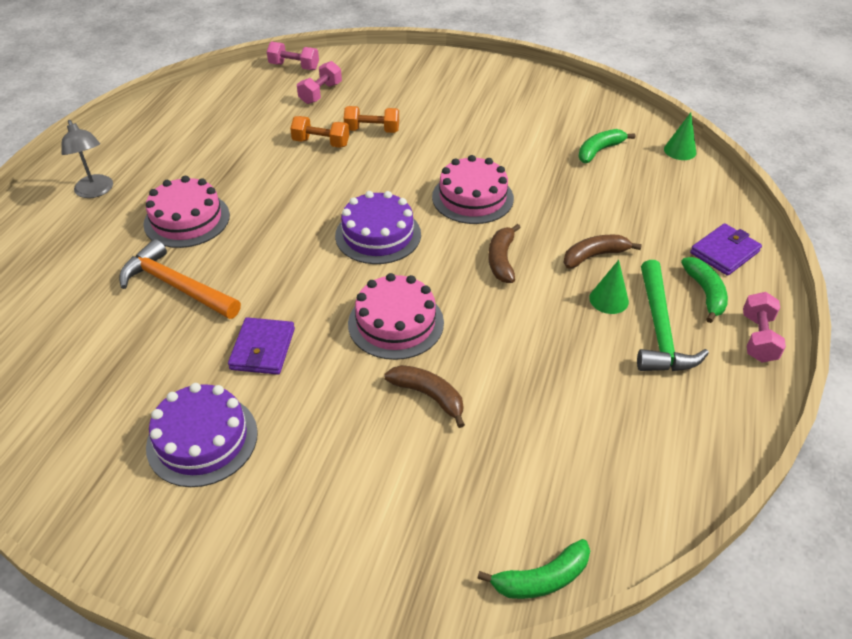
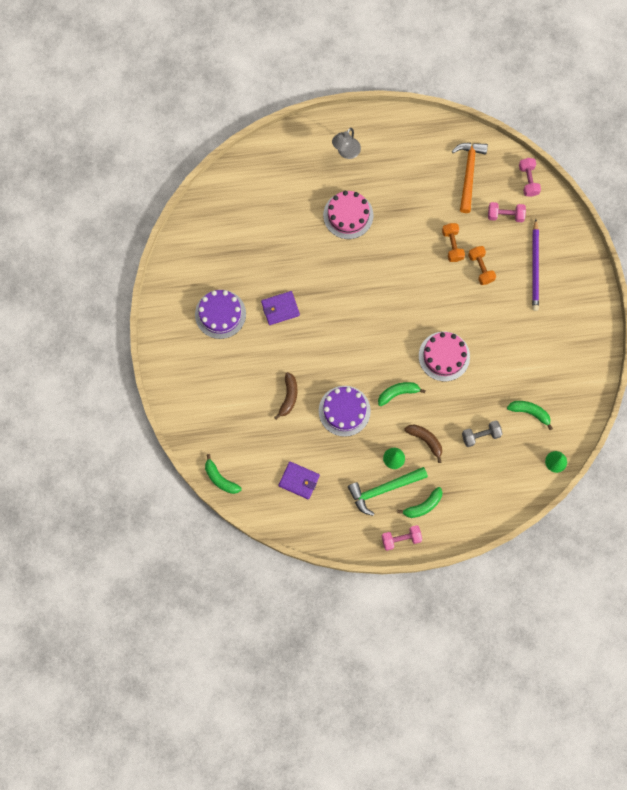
camera: 65 degrees right, 30 degrees up
orange hammer [119,239,241,319] -> orange hammer moved to [452,143,488,213]
purple cake [335,191,421,264] -> purple cake moved to [319,386,371,437]
pink cake [348,273,444,360] -> none
brown banana [488,224,521,283] -> green banana [378,382,426,406]
purple wallet [690,223,762,276] -> purple wallet moved to [279,461,320,499]
none -> grey dumbbell [462,420,502,447]
none -> purple pencil [532,219,539,311]

